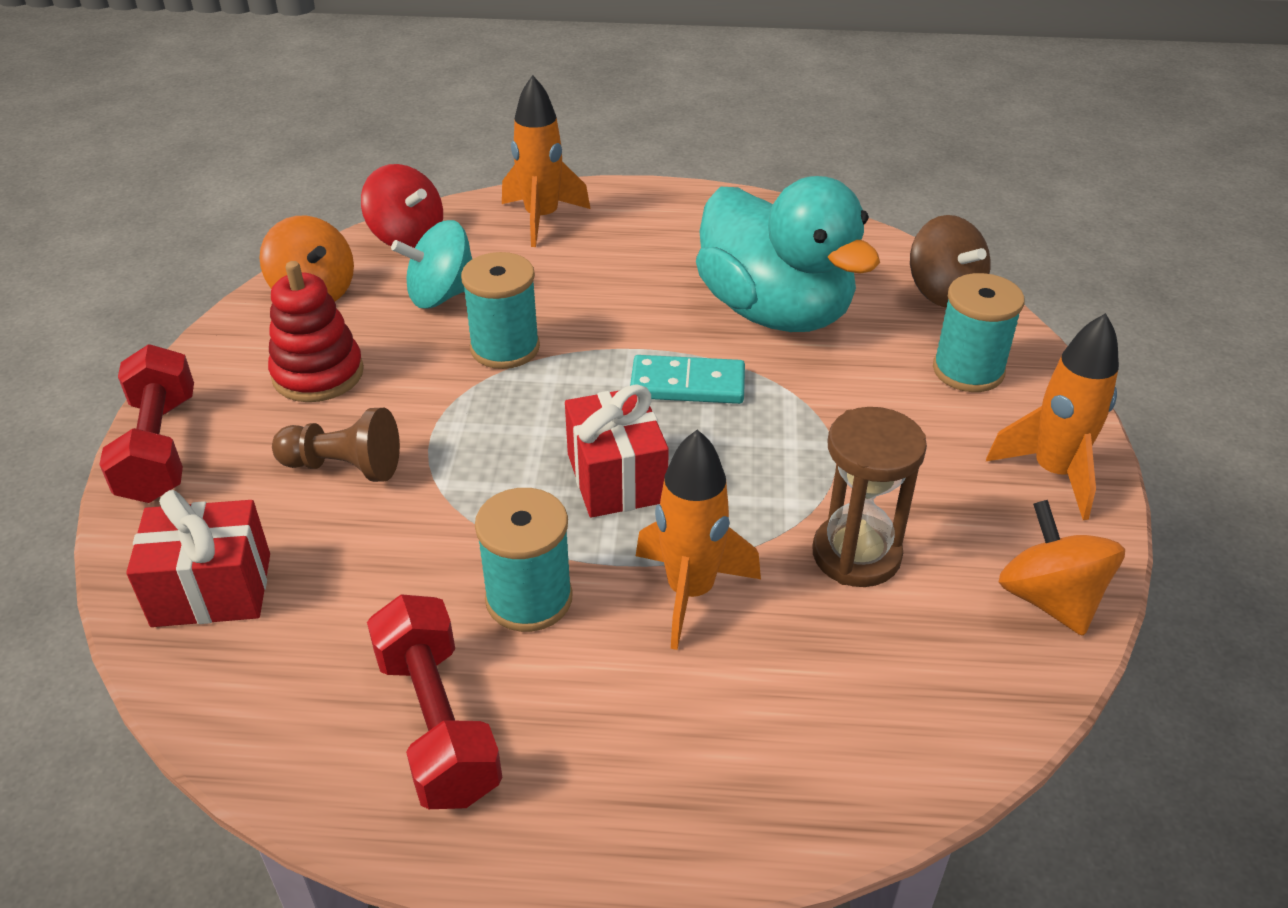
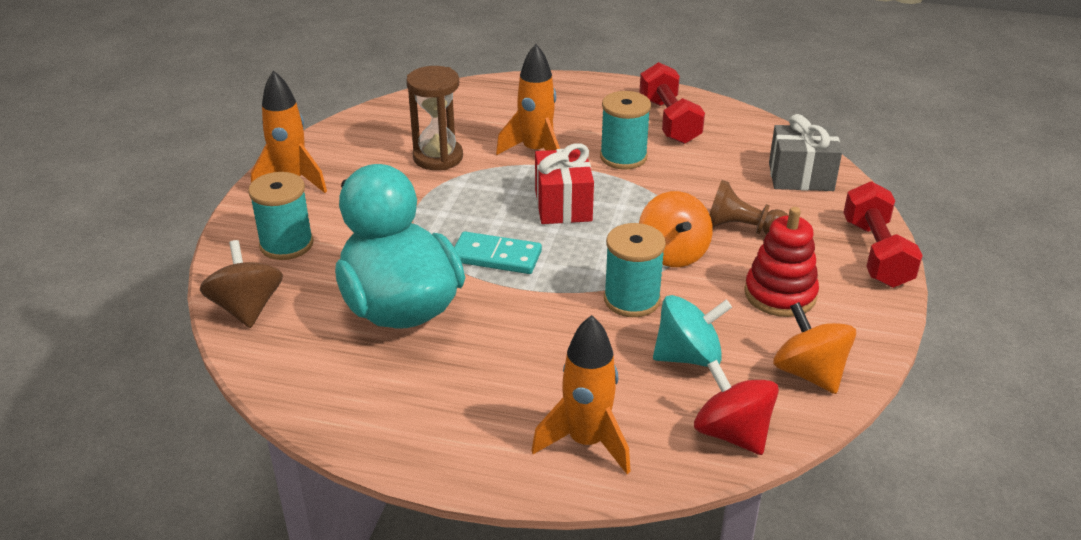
camera: 170 degrees left, 5 degrees down
red gift [126,490,270,627] -> grey gift [769,114,842,191]
orange spinning top [999,500,1125,636] -> orange spinning top moved to [639,191,713,267]

